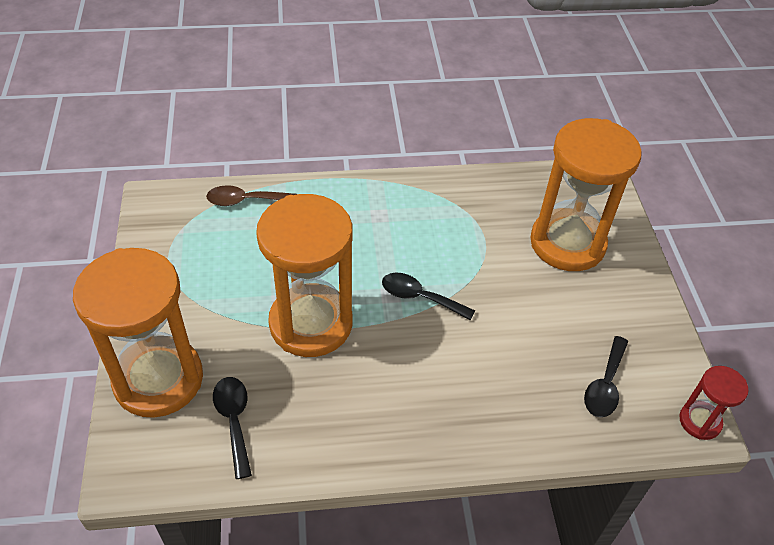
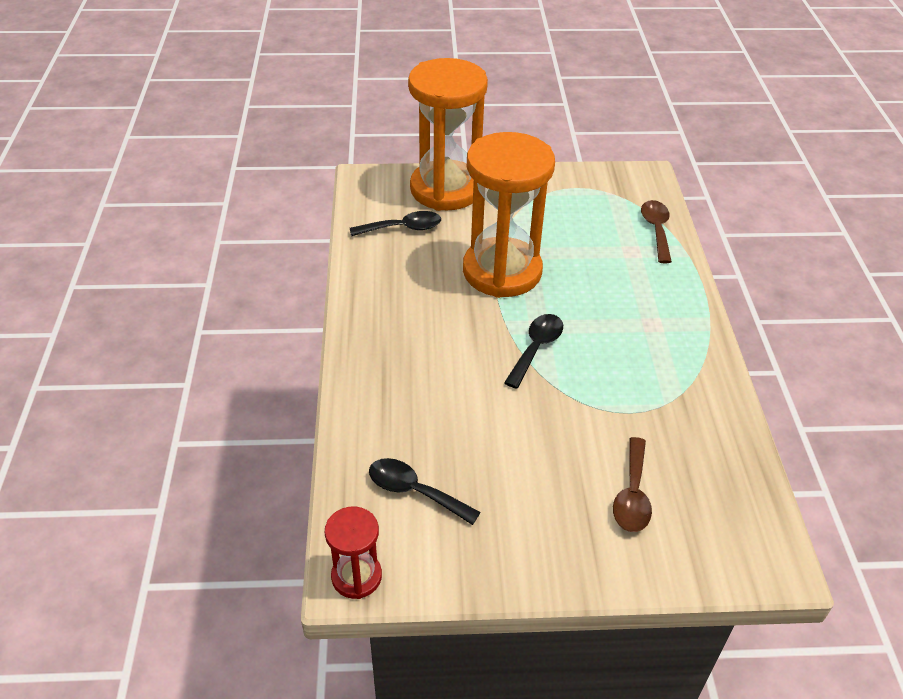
camera: 95 degrees right, 5 degrees down
orange hourglass [530,118,642,271] -> brown spoon [613,437,652,532]

